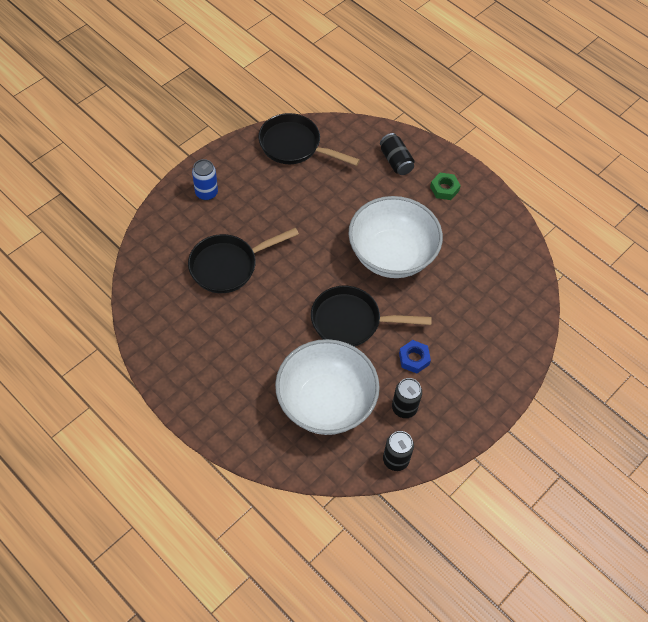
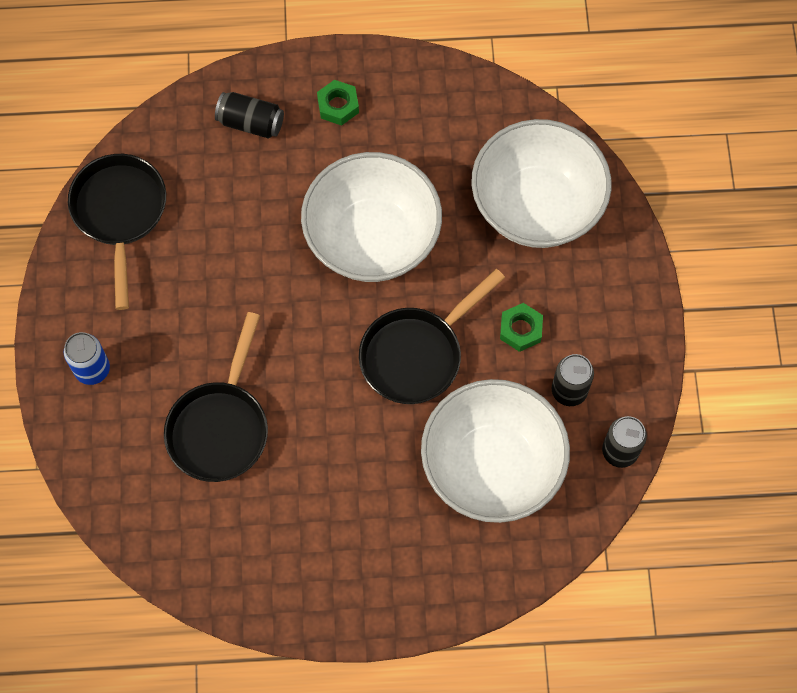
camera: 45 degrees left, 10 degrees up
black pan [258,113,360,166] -> black pan turned 105 degrees clockwise [68,154,166,310]
blue nut [399,340,431,374] -> green nut [500,303,543,352]
none -> white bowl [471,119,611,248]

